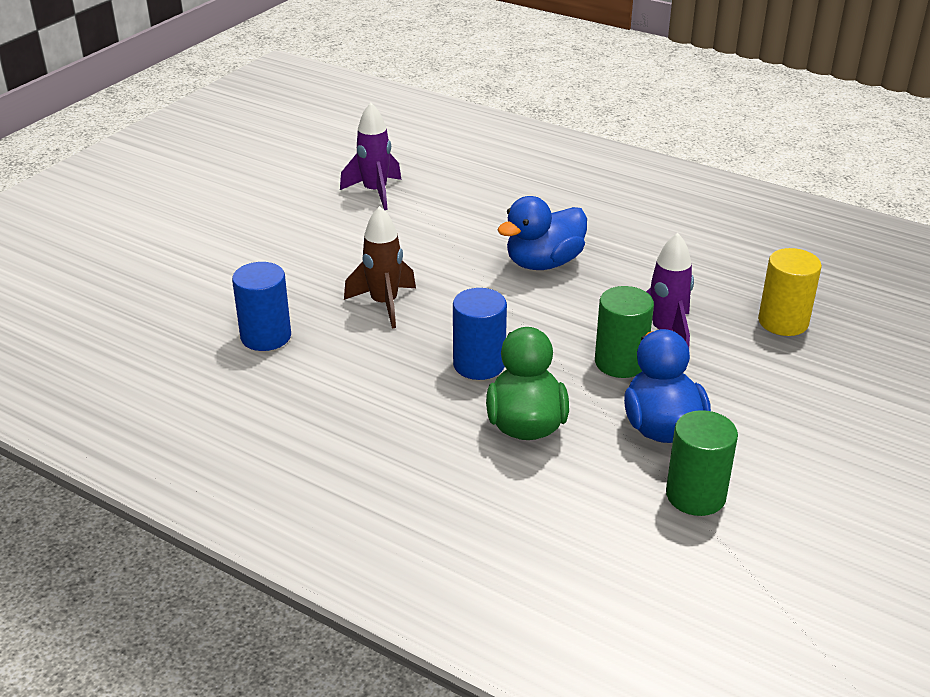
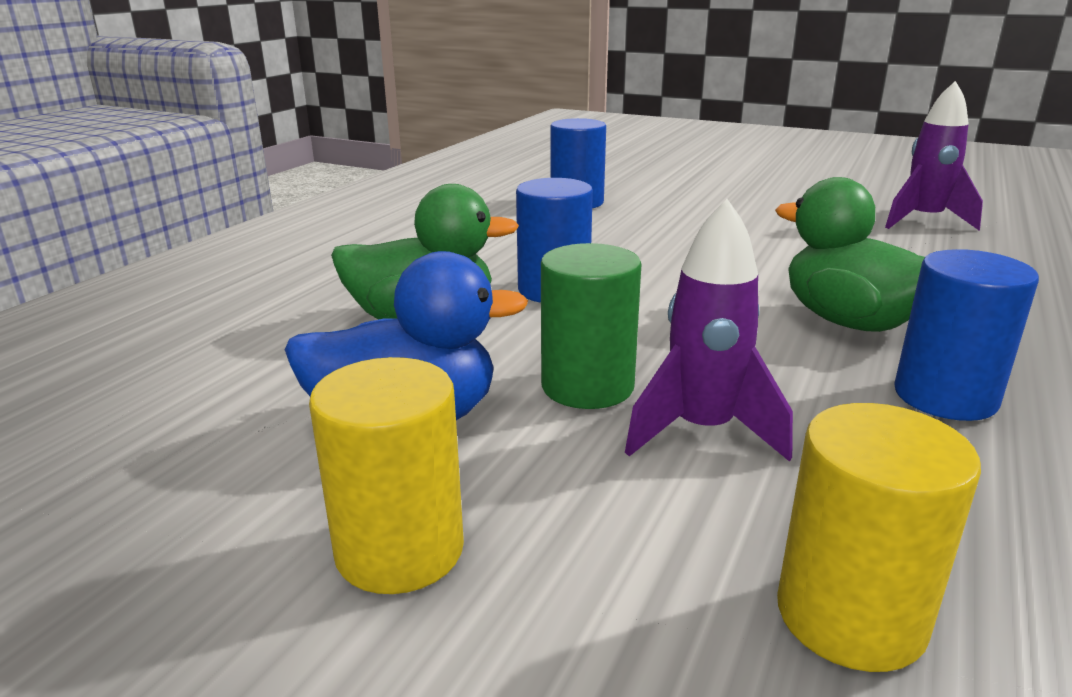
camera: 85 degrees right, 10 degrees down
brown rocket [344,206,416,329] -> none
blue duck [498,196,587,270] -> green duck [775,177,925,332]
green cylinder [666,410,738,516] -> none
none -> yellow cylinder [309,357,464,594]
none -> blue cylinder [894,249,1039,421]

